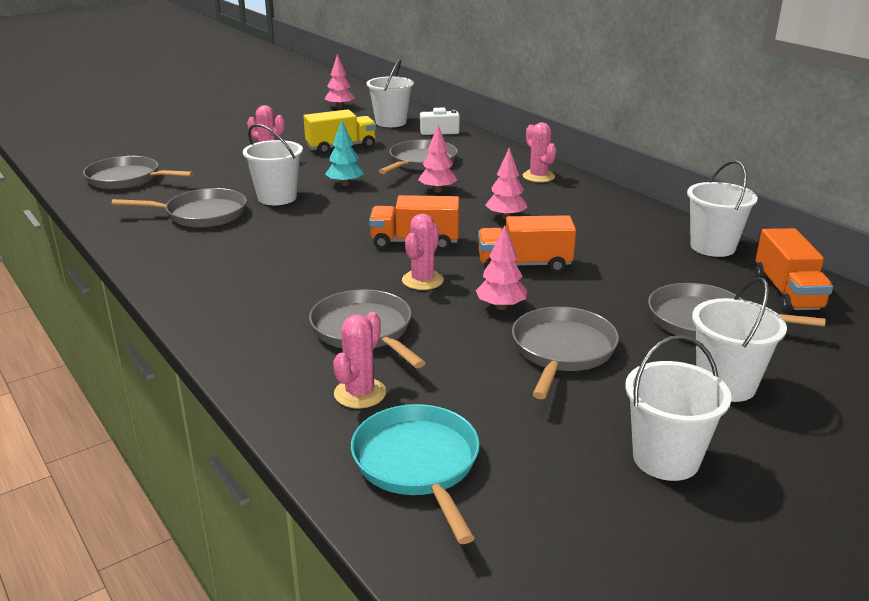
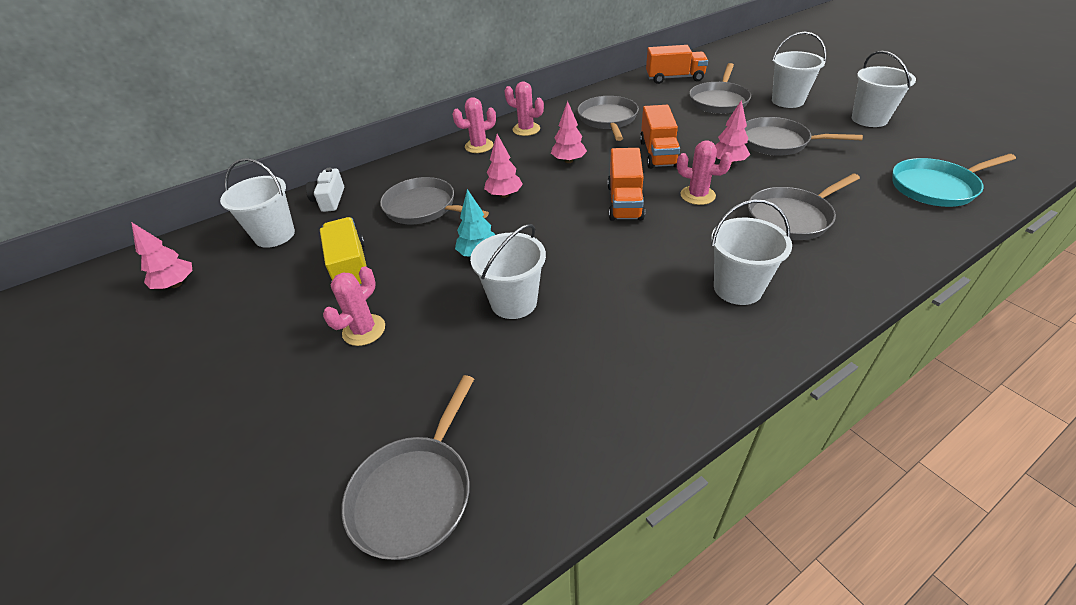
camera: 85 degrees left, 15 degrees up
grey pan [112,188,247,228] -> grey pan moved to [577,96,639,141]
pink cactus [333,312,386,409] -> pink cactus moved to [505,81,544,136]
white bucket [687,160,758,257] -> white bucket moved to [711,199,792,305]

